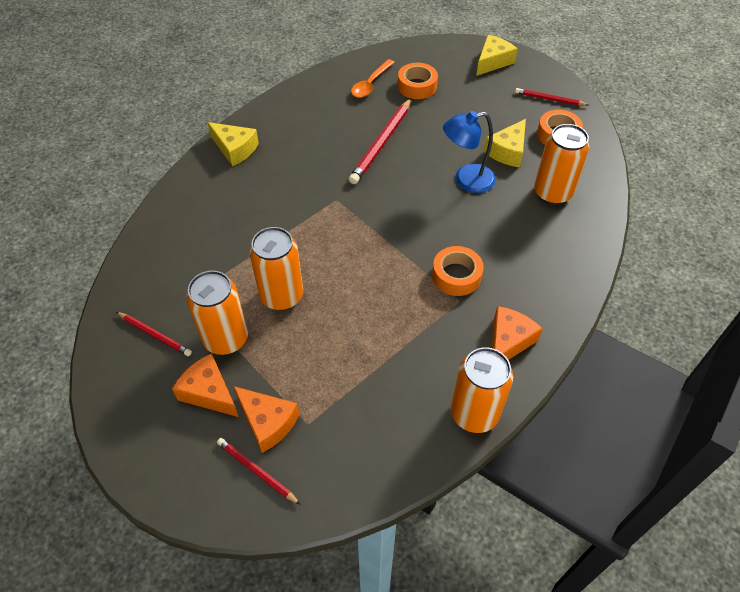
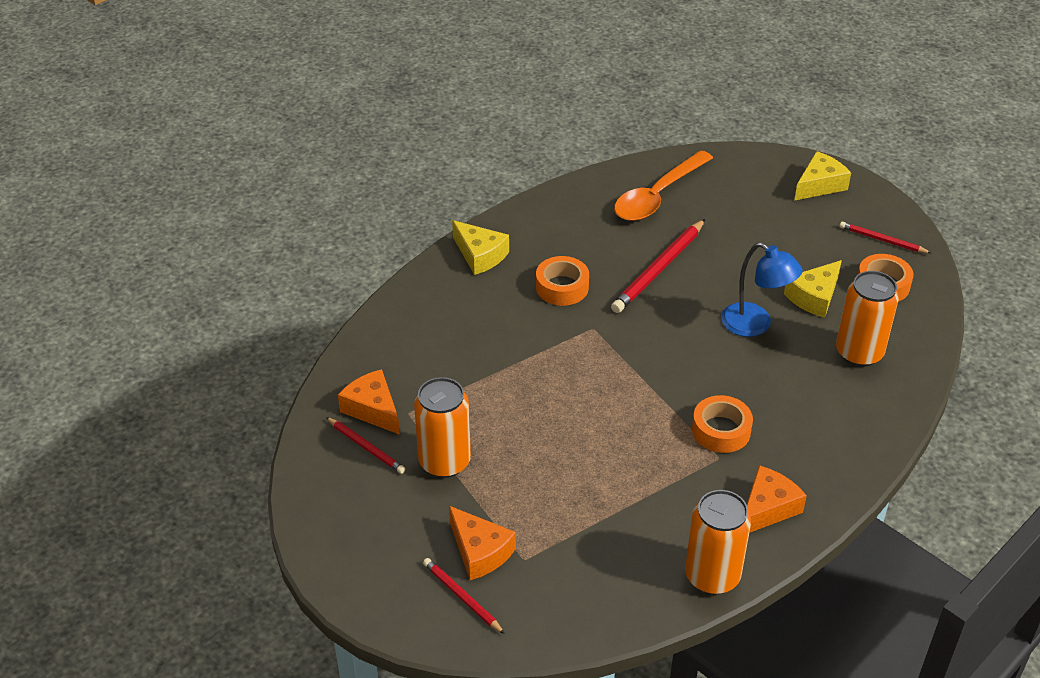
camera: 10 degrees right, 10 degrees down
orange cheese [172,353,239,417] -> orange cheese moved to [338,369,400,435]
orange can [249,227,303,310] -> none
orange spoon [351,59,395,98] -> orange spoon [614,150,713,221], size x1.61
orange tape [398,63,438,99] -> orange tape moved to [536,256,589,306]
blue lamp [443,111,496,193] -> blue lamp turned 135 degrees counterclockwise [721,242,803,337]

